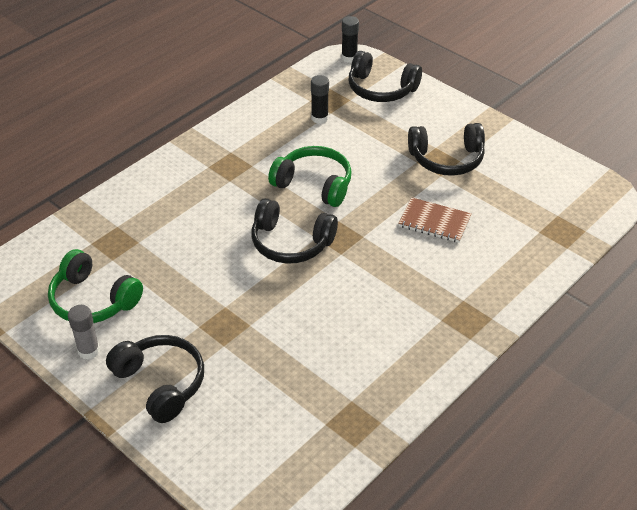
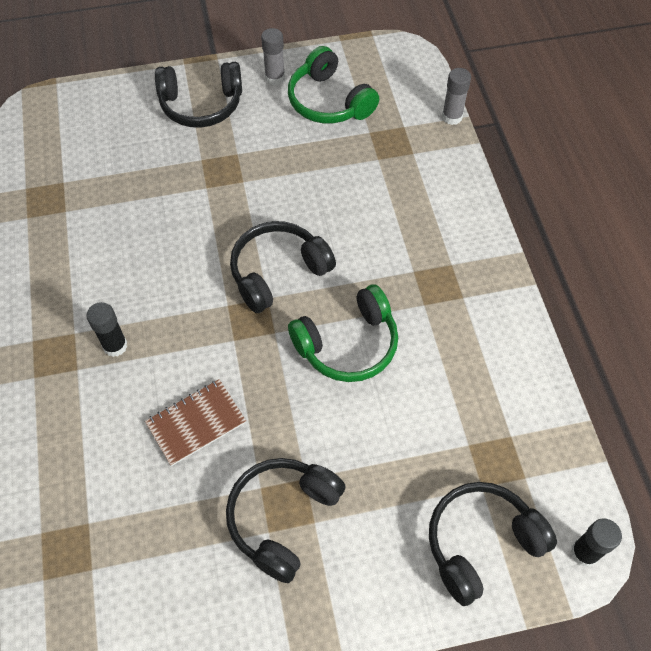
camera: 125 degrees right, 15 degrees up
green headphones [48,249,143,323] -> green headphones turned 105 degrees counterclockwise [288,46,379,123]
black glue stick [311,75,329,124] -> black glue stick moved to [86,302,127,357]
none -> grey glue stick [442,68,471,125]

